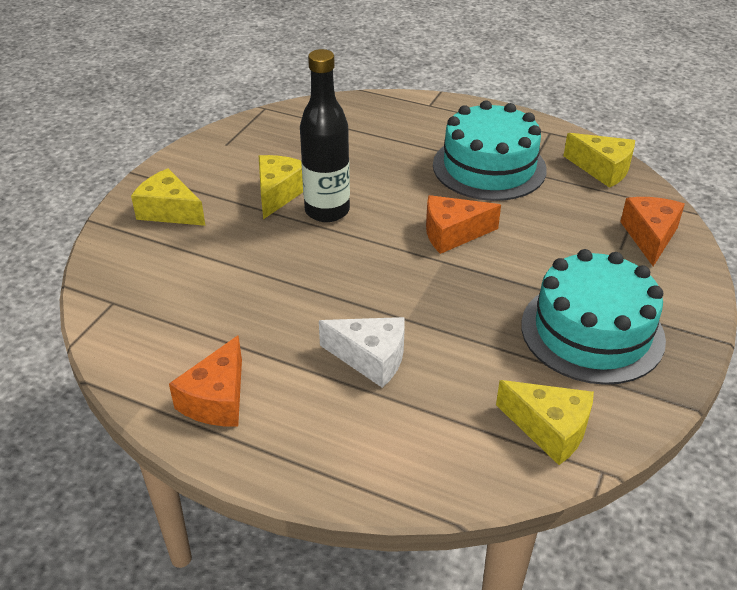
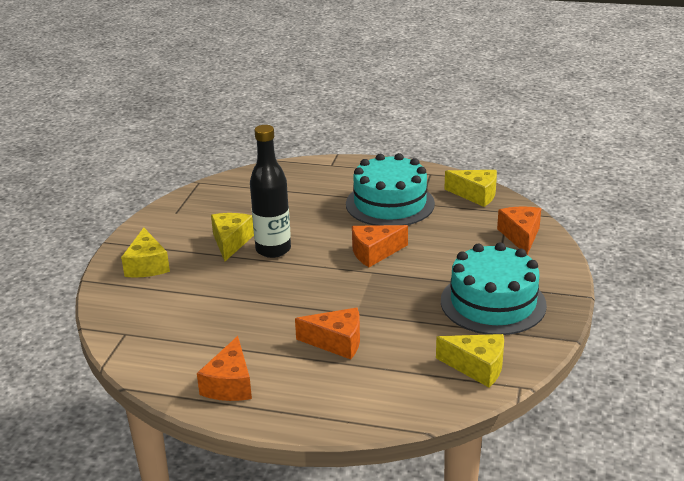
camera: 10 degrees left, 10 degrees down
yellow cheese [131,168,205,226] -> yellow cheese turned 120 degrees counterclockwise [121,228,170,278]
white cheese [319,317,405,388] -> orange cheese [295,308,360,359]

